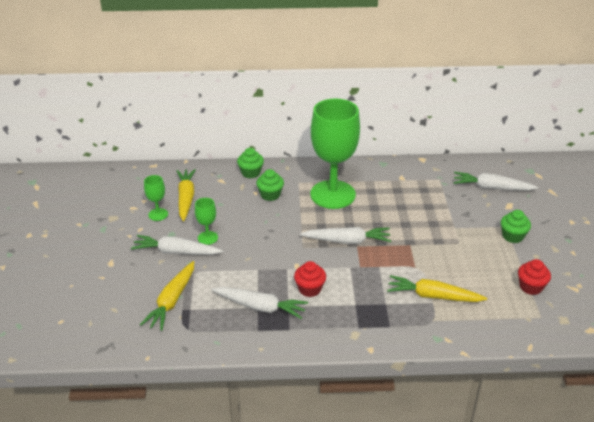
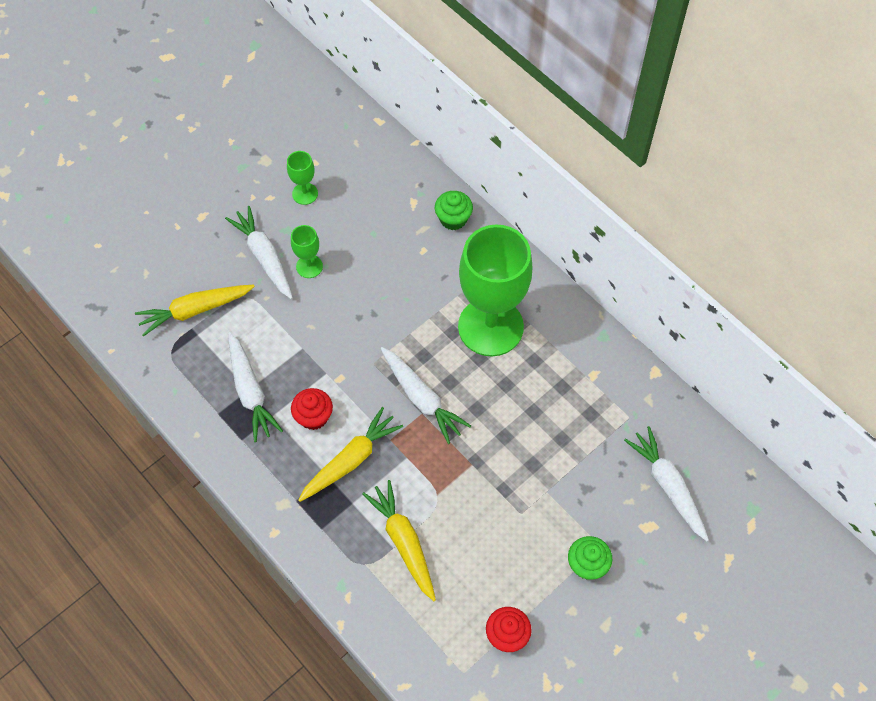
camera: 50 degrees right, 25 degrees up
yellow carrot [176,169,196,221] -> yellow carrot moved to [298,407,403,502]
green cupcake [256,169,284,201] -> none

